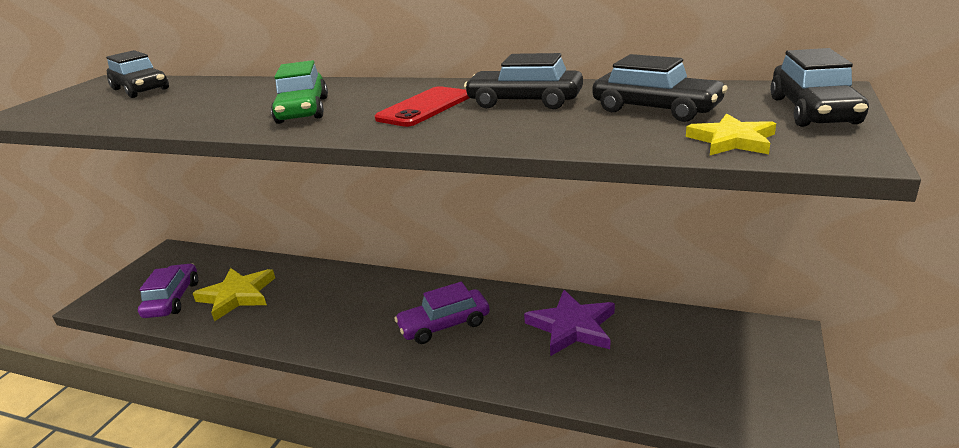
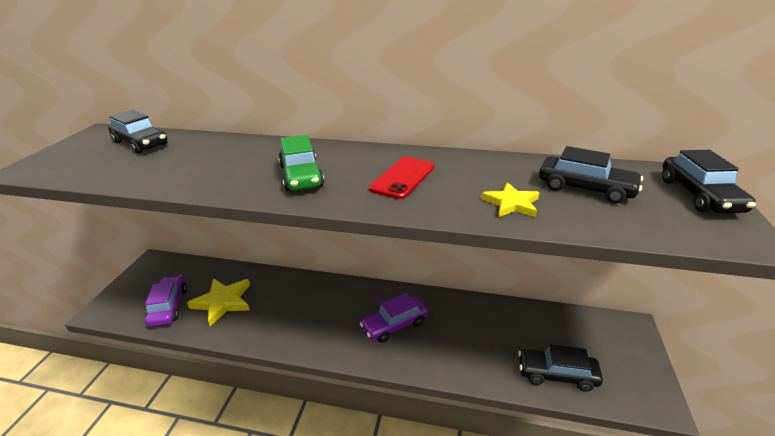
camera: 10 degrees left, 5 degrees up
black car [464,53,583,109] -> black car moved to [518,344,603,392]
purple star [524,290,615,356] -> none
yellow star [686,113,776,155] -> yellow star moved to [482,182,540,217]

